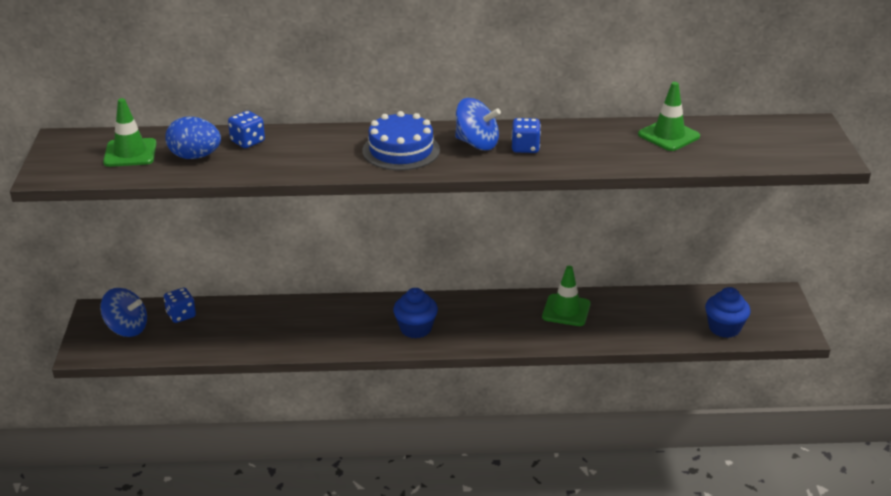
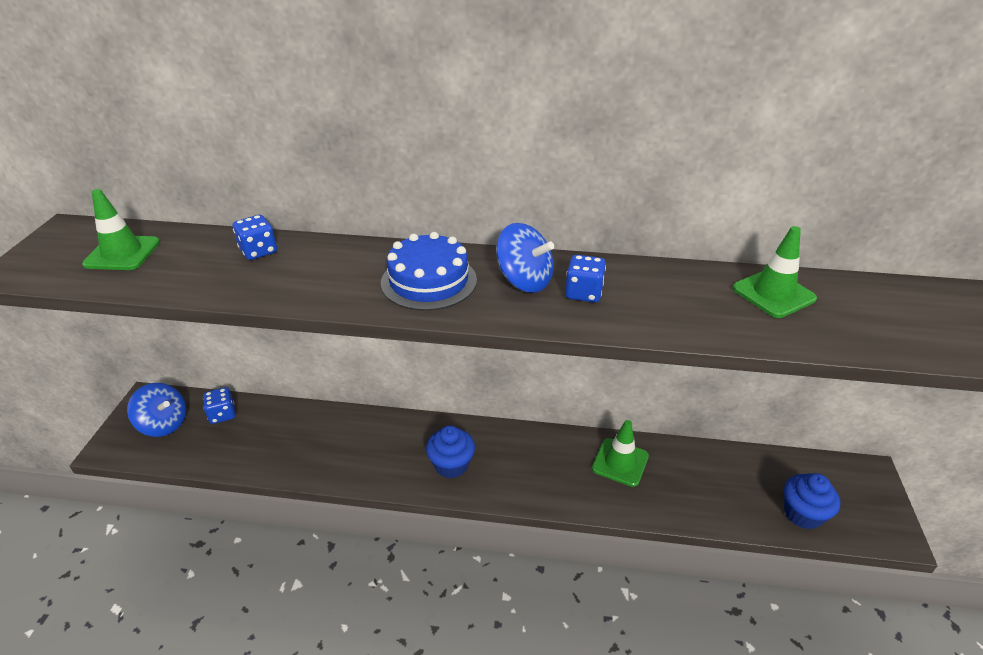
camera: 10 degrees right, 5 degrees up
blue egg [165,117,221,159] -> none

